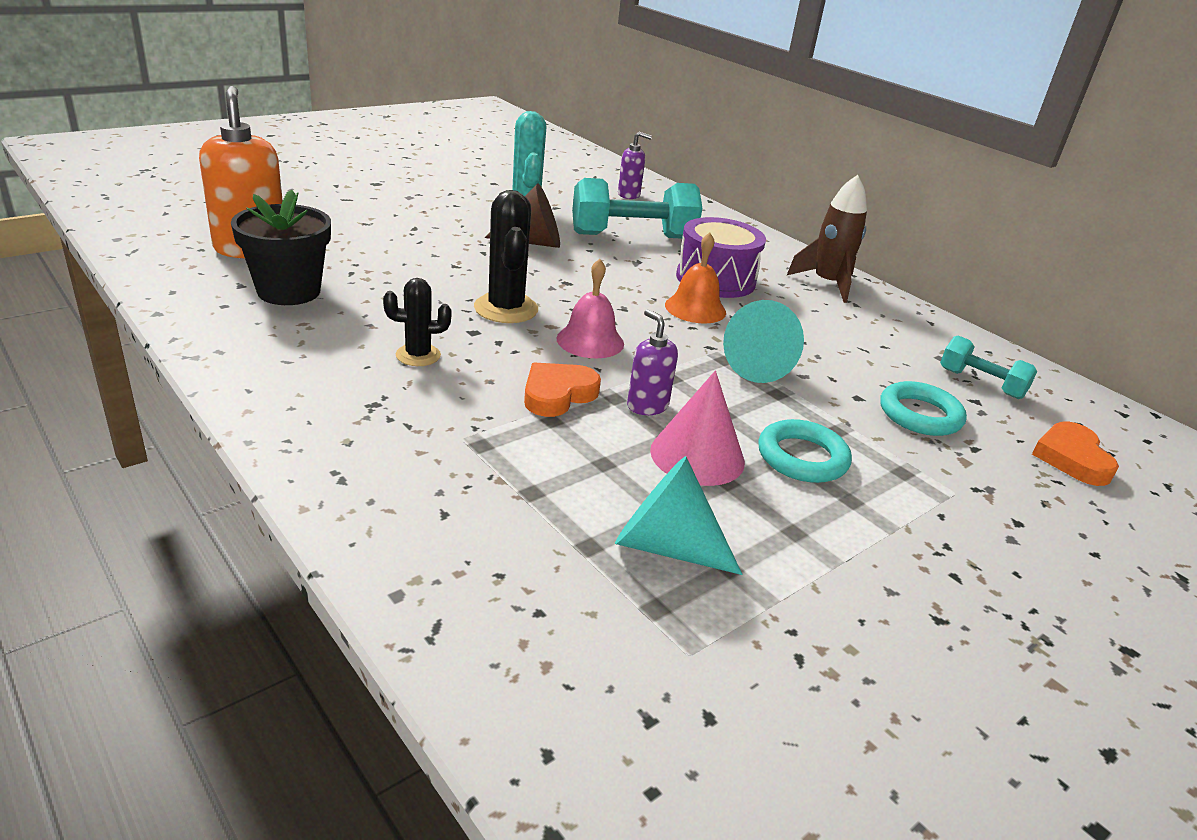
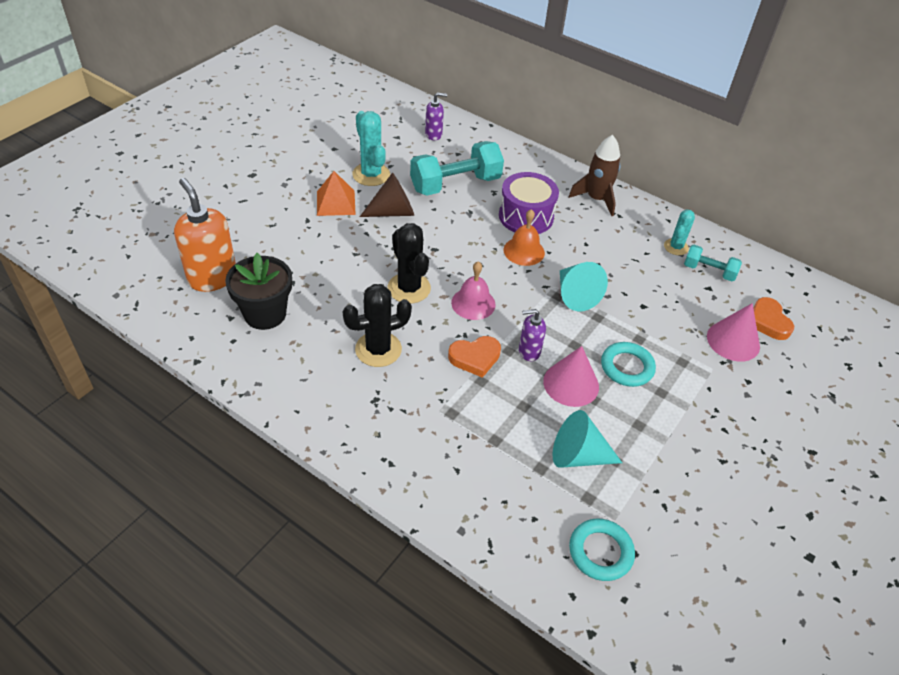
camera: 15 degrees left, 15 degrees up
black cactus [383,278,451,366] -> black cactus [343,284,412,367], size x1.62
orange heart [524,362,601,417] -> orange heart turned 135 degrees counterclockwise [448,336,501,378]
purple soap dispenser [627,309,678,415] -> purple soap dispenser turned 45 degrees counterclockwise [519,309,546,361]
turquoise ring [880,381,967,436] -> turquoise ring moved to [569,519,635,581]
none -> orange pyramid [317,171,356,216]
none -> turquoise cactus [664,209,695,255]
none -> pink cone [707,303,760,362]

